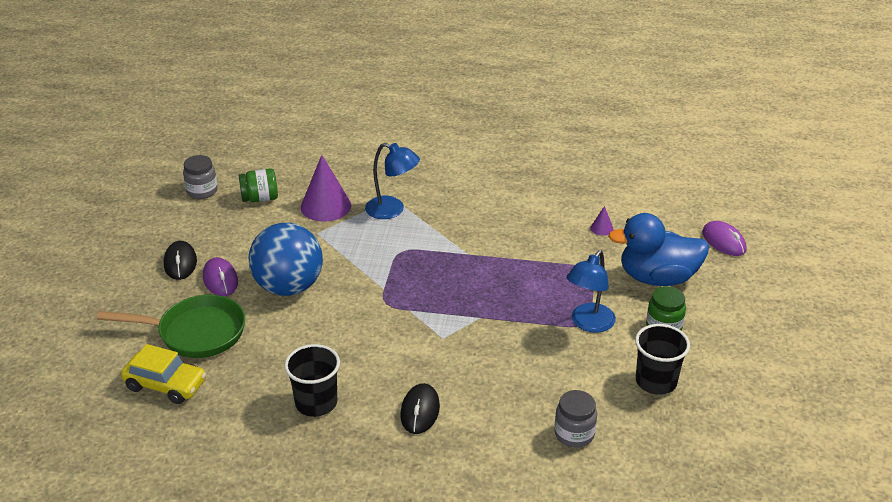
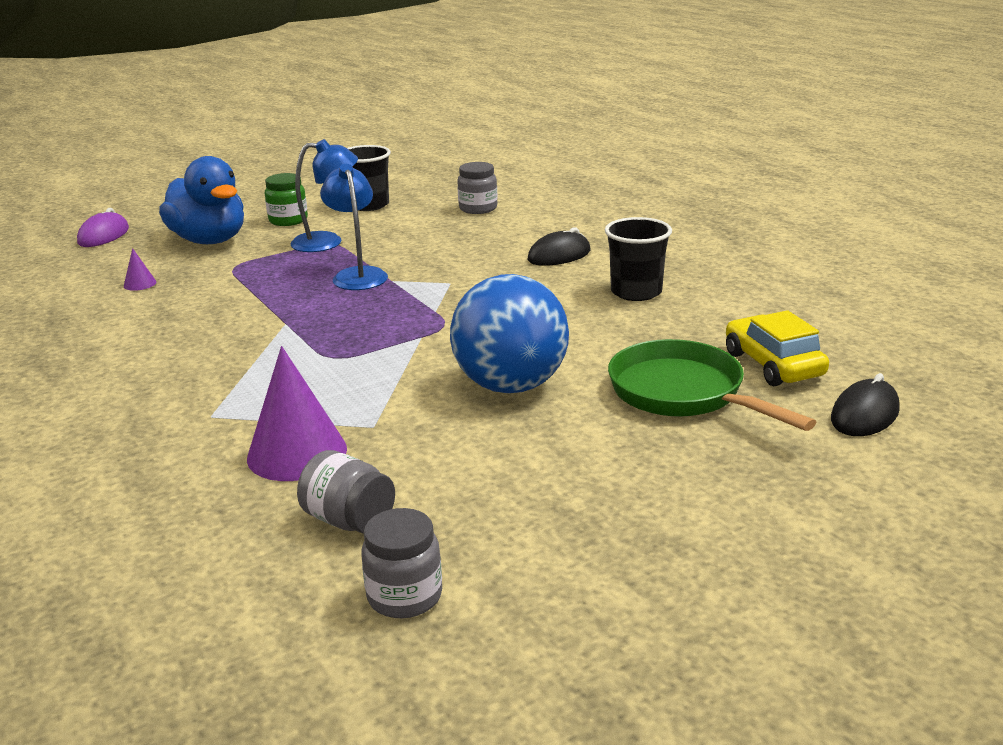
camera: 130 degrees left, 10 degrees down
black mouse [164,241,197,280] -> black mouse moved to [831,373,900,436]
purple mouse [203,257,238,296] -> none
green jar [239,168,278,202] -> grey jar [297,450,395,534]
blue lamp [365,143,420,219] -> blue lamp moved to [320,164,388,290]

